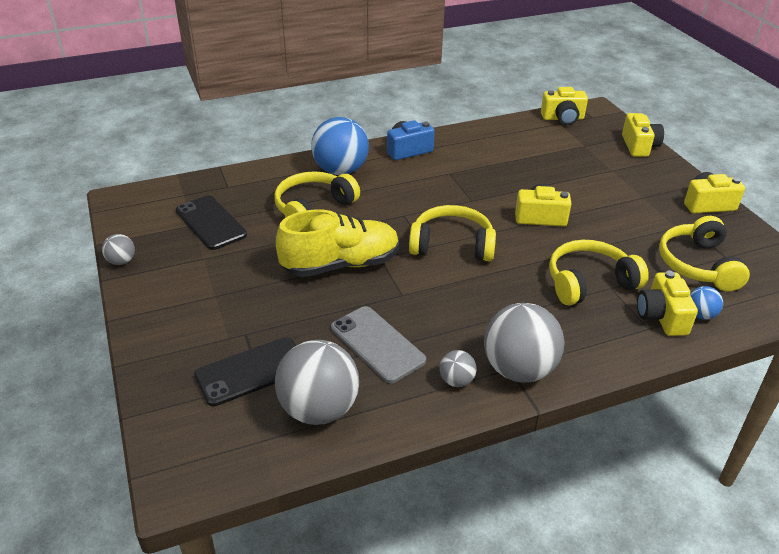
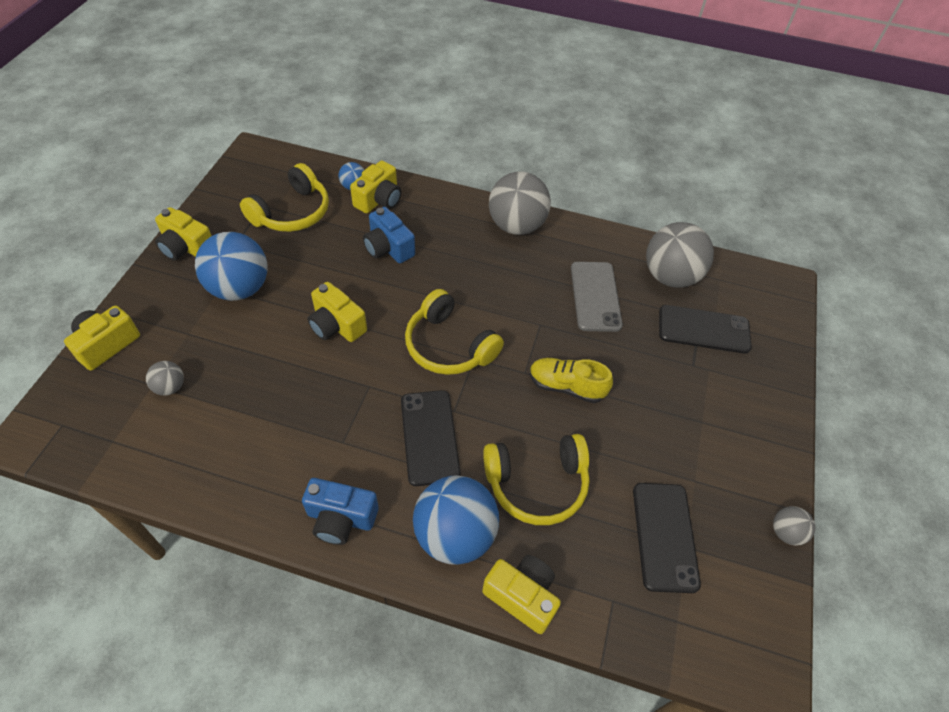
camera: 145 degrees left, 15 degrees up
yellow shoe [276,210,399,277] -> yellow shoe [530,358,613,403], size x0.62
grey ball [440,350,476,387] -> grey ball moved to [146,361,184,396]
yellow camera [541,87,588,125] -> yellow camera moved to [482,555,561,634]
yellow headphones [549,240,649,306] -> blue camera [363,207,415,263]
none -> blue ball [195,232,268,301]
none -> black phone [401,390,461,486]

